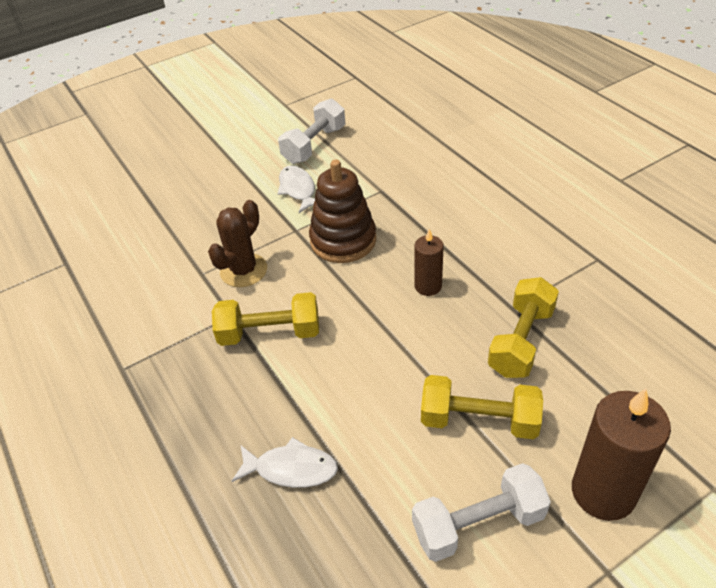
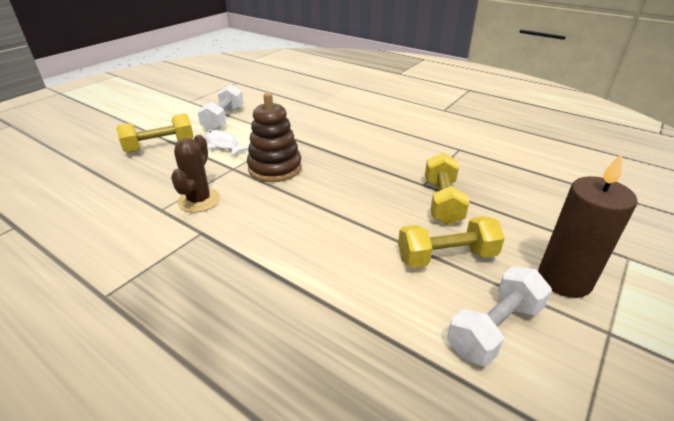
camera: 25 degrees left, 10 degrees down
yellow dumbbell [212,292,319,346] -> yellow dumbbell moved to [116,114,194,153]
white fish [232,437,338,488] -> none
brown candle [414,229,444,296] -> none

